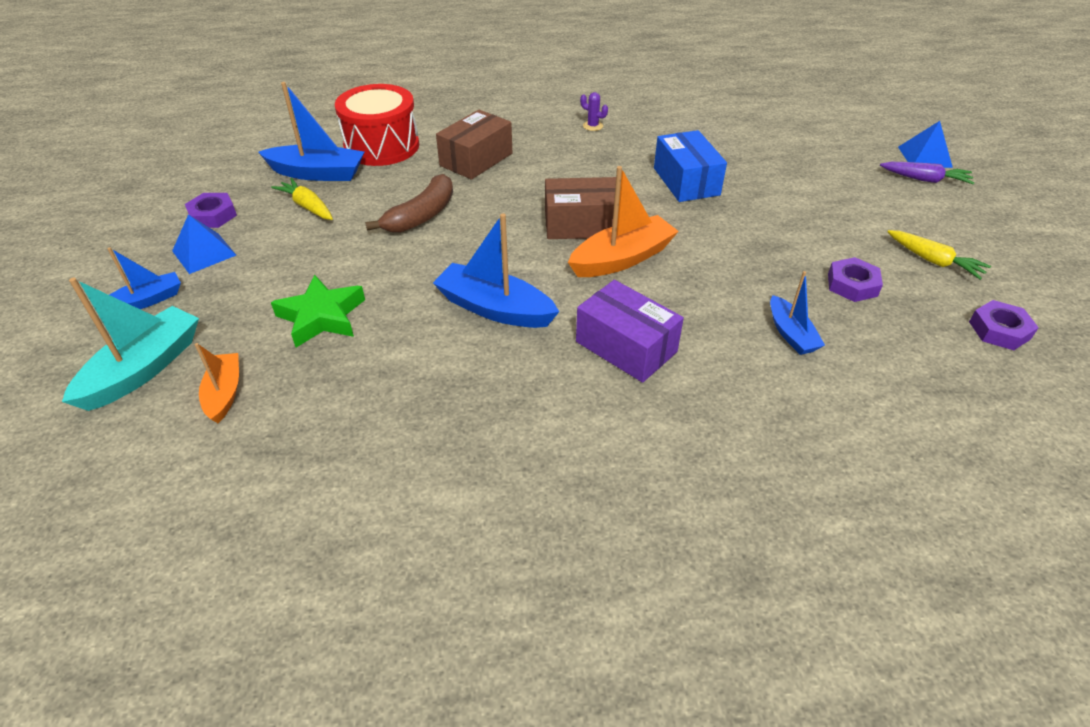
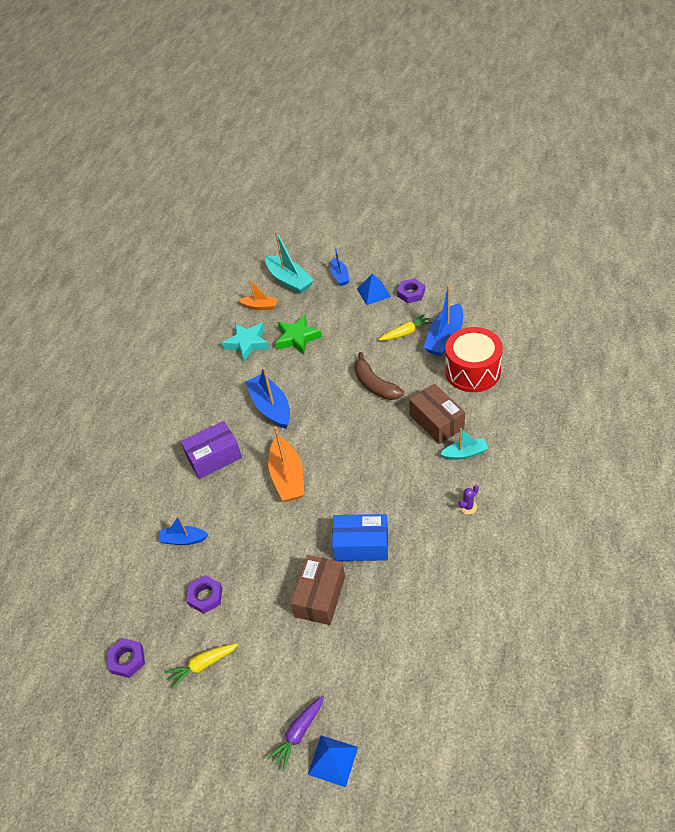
camera: 115 degrees right, 5 degrees up
blue boat [433,213,559,328] -> blue boat turned 75 degrees counterclockwise [245,367,290,429]
brown box [545,177,616,239] -> brown box moved to [291,555,345,625]
none -> turquoise star [222,323,269,361]
none -> turquoise boat [440,428,489,460]

